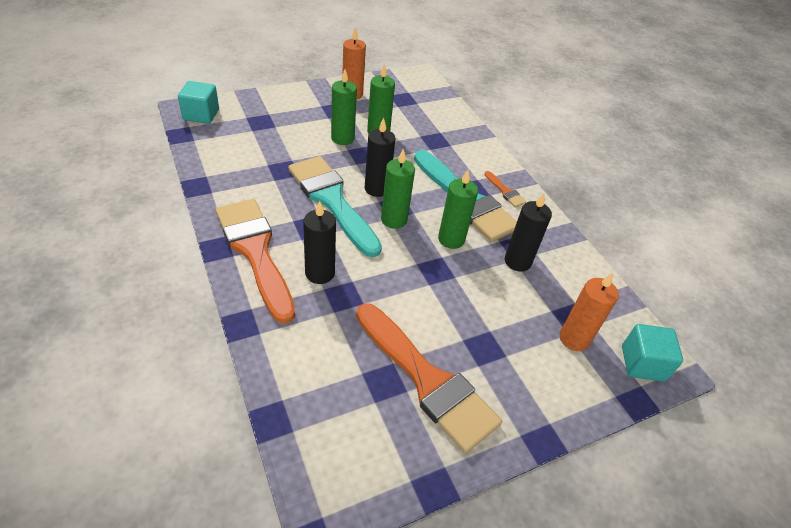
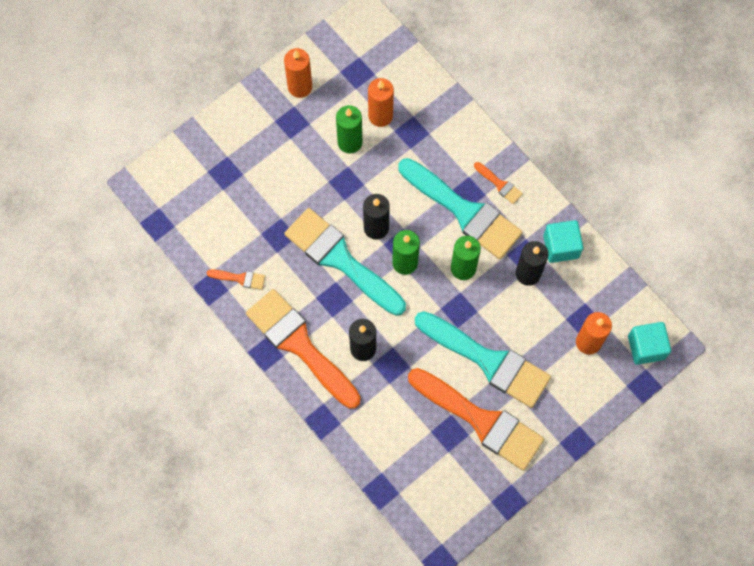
camera: 10 degrees left, 25 degrees up
turquoise cube [178,81,219,124] -> turquoise cube moved to [543,220,583,263]
green candle [331,69,357,145] -> none
none -> orange brush [207,269,265,290]
none -> orange candle [368,78,394,127]
none -> turquoise brush [415,311,551,408]

